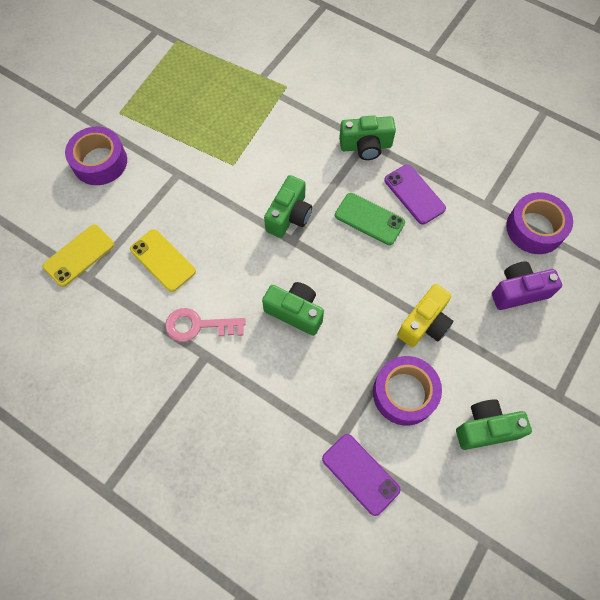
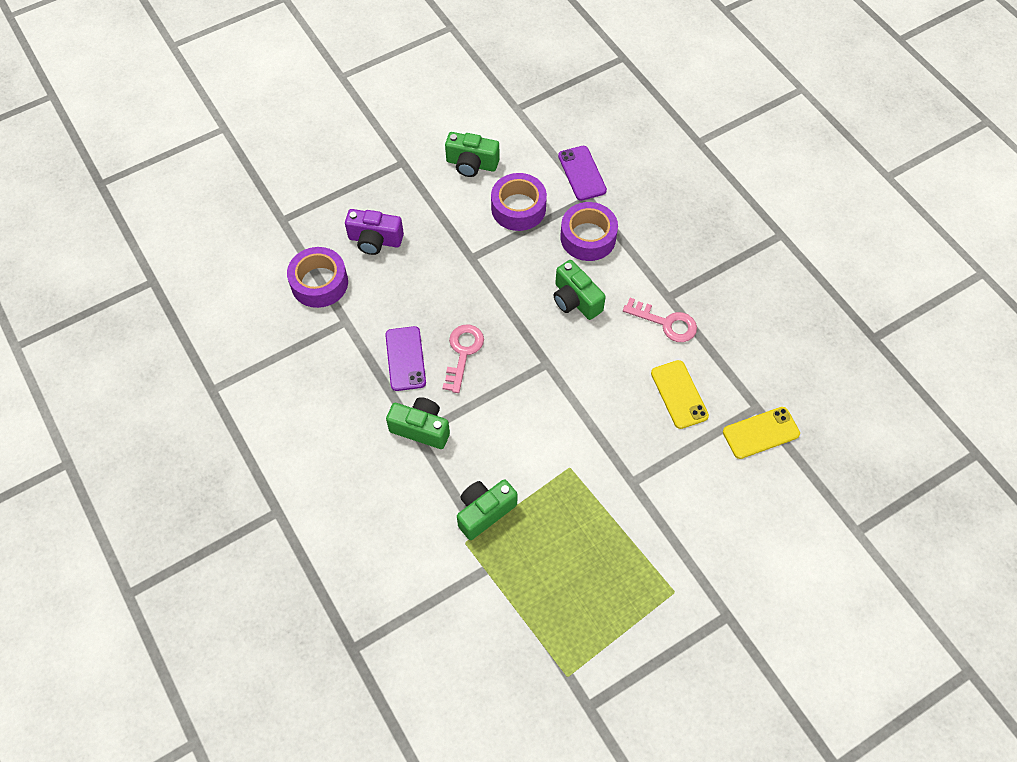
camera: 155 degrees left, 5 degrees down
purple tape [65,126,127,185] -> purple tape moved to [560,202,618,261]
green camera [264,175,312,238] -> green camera moved to [457,479,518,540]
green phone [335,193,405,245] -> pink key [442,325,484,393]
yellow camera [397,284,453,347] -> none

